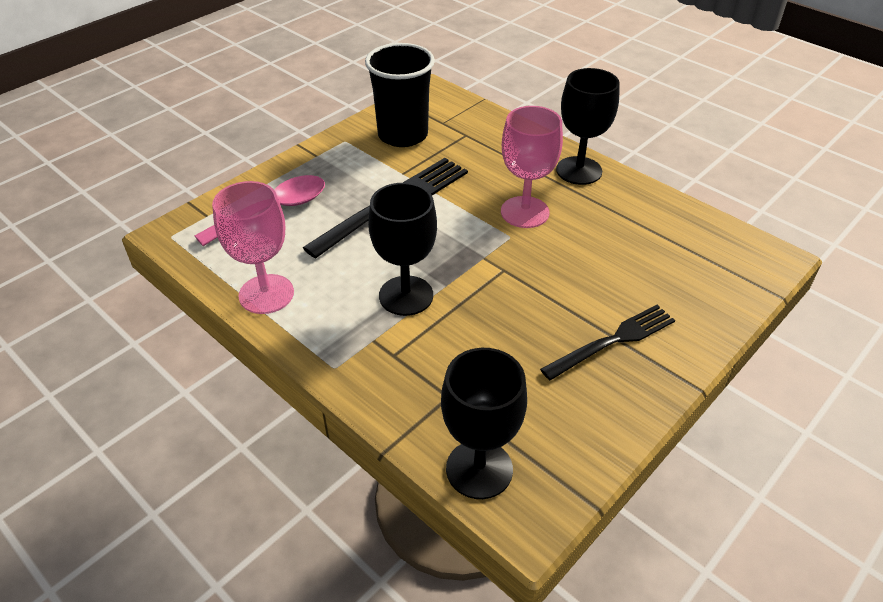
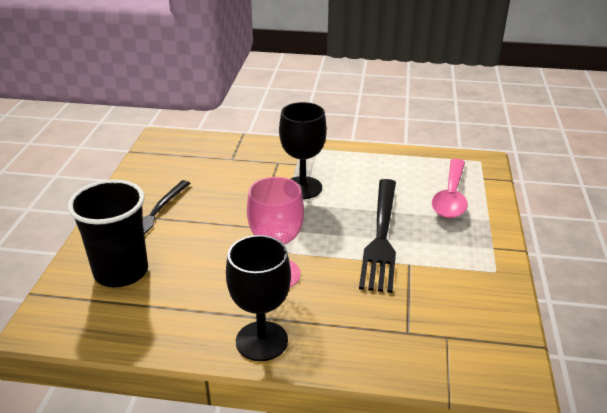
camera: 145 degrees right, 10 degrees down
pink goblet [212,181,294,314] -> none
black cup [365,43,435,147] -> black cup moved to [68,180,148,287]
black goblet [441,348,527,499] -> none

